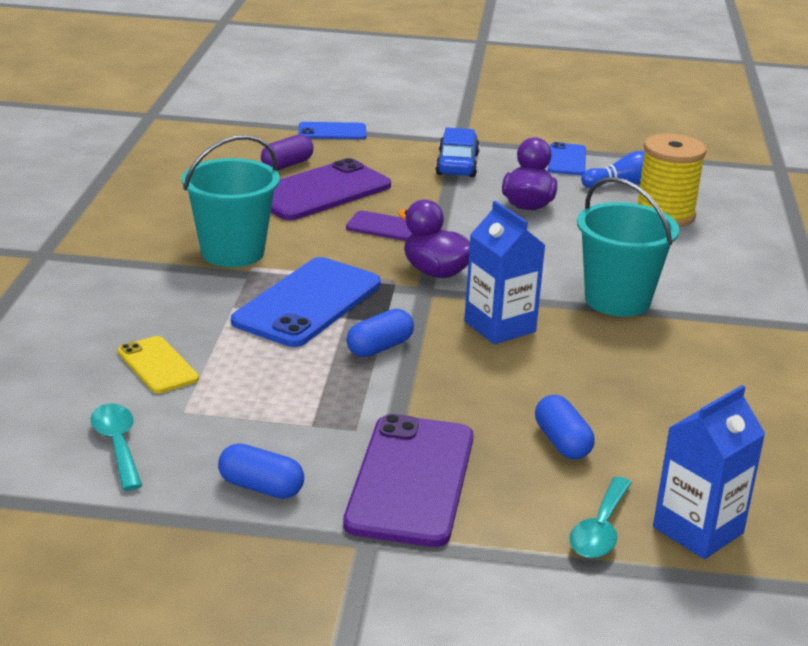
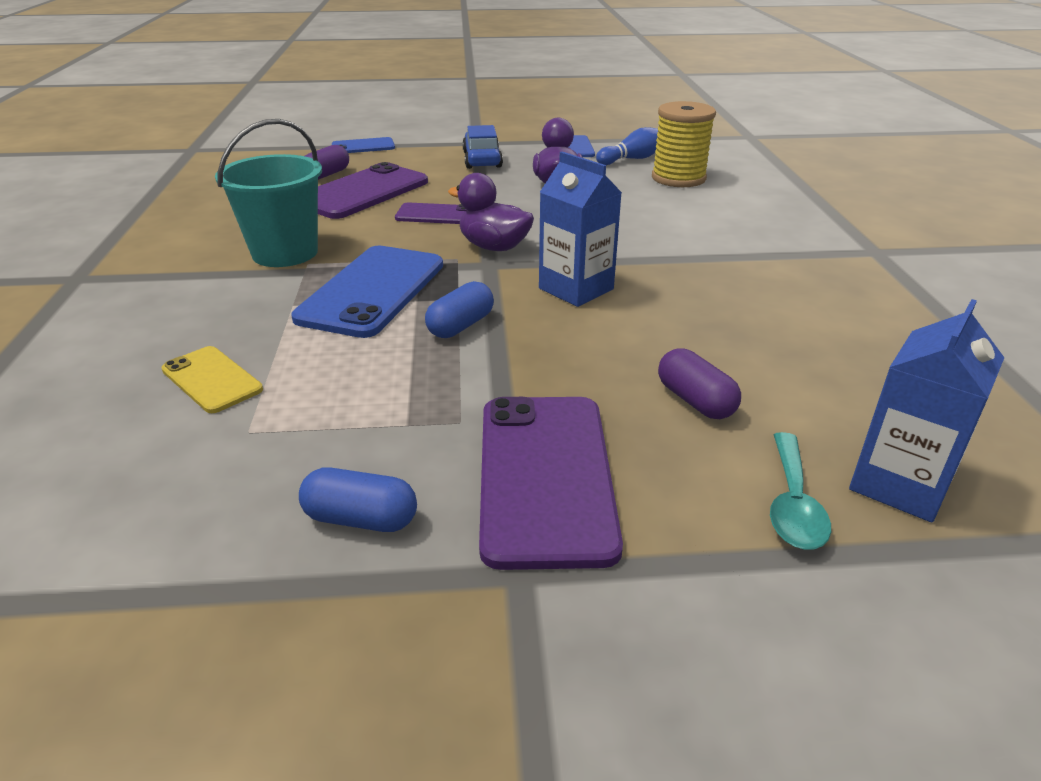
camera: 10 degrees left, 5 degrees up
turquoise spoon [90,404,142,491] -> none
blue capsule [535,395,595,460] -> purple capsule [658,348,741,419]
turquoise bucket [577,177,679,317] -> none

